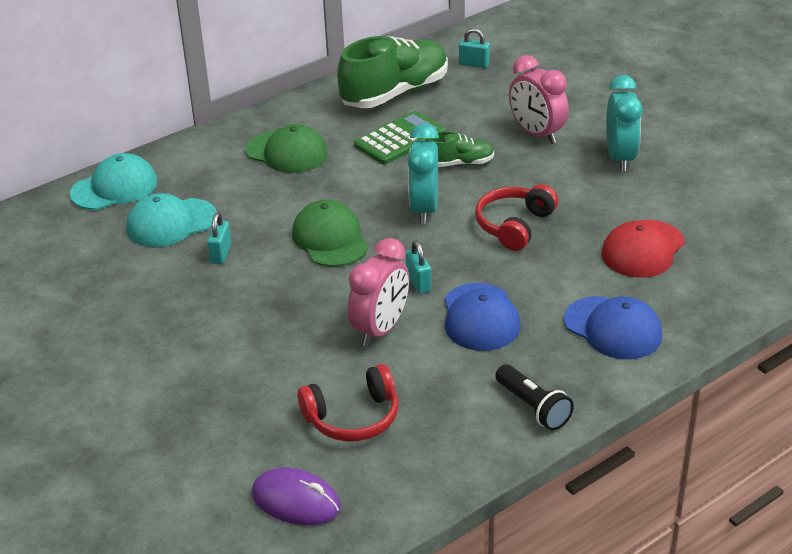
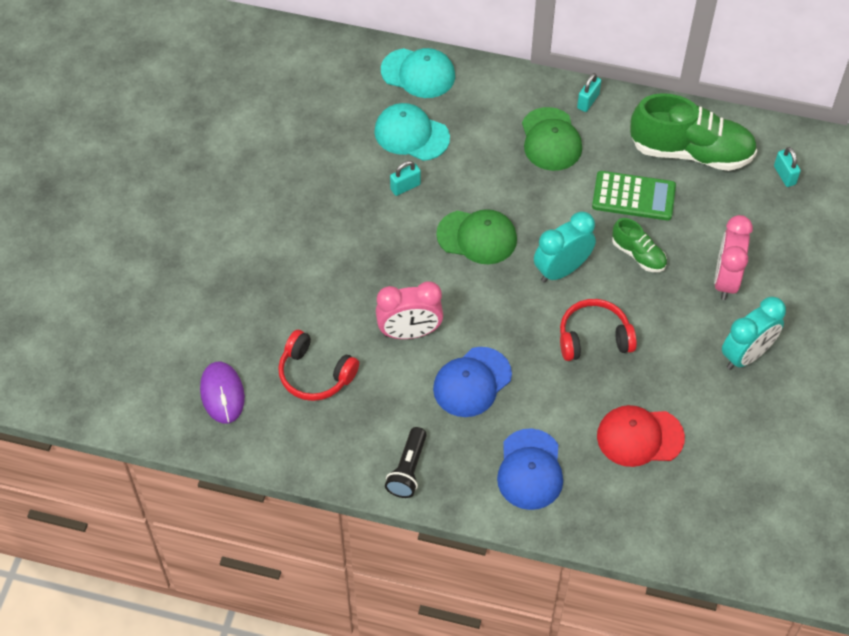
camera: 50 degrees right, 20 degrees up
green cap [292,200,369,267] -> green cap turned 75 degrees clockwise [436,209,517,264]
turquoise padlock [406,241,431,294] -> turquoise padlock moved to [577,73,601,112]

